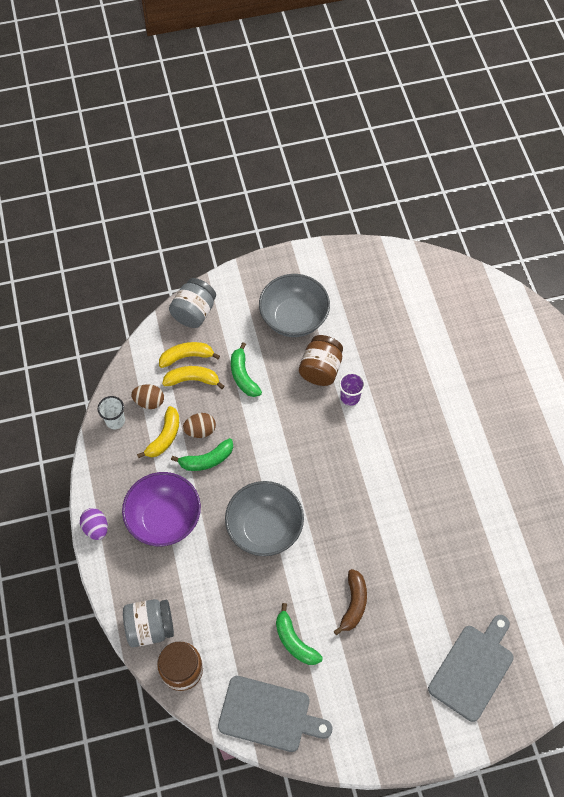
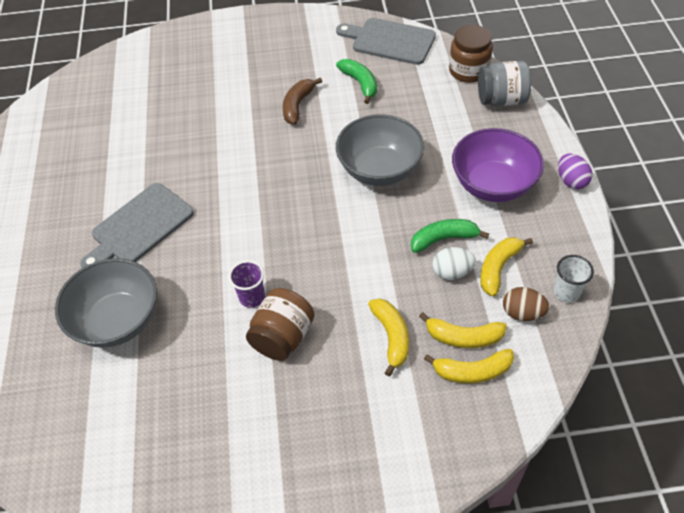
camera: 170 degrees left, 10 degrees down
grey jar [169,278,216,328] -> none
brown egg [183,413,216,438] -> white egg [432,247,476,280]
green banana [231,342,262,397] -> yellow banana [368,298,409,376]
grey bowl [259,274,330,337] -> grey bowl moved to [55,258,157,348]
grey cutting board [428,615,514,722] -> grey cutting board moved to [80,183,194,268]

